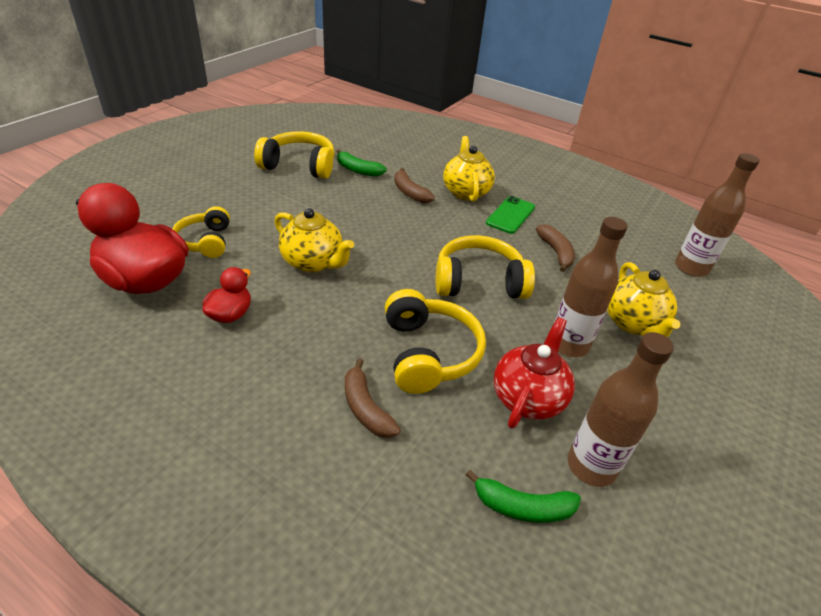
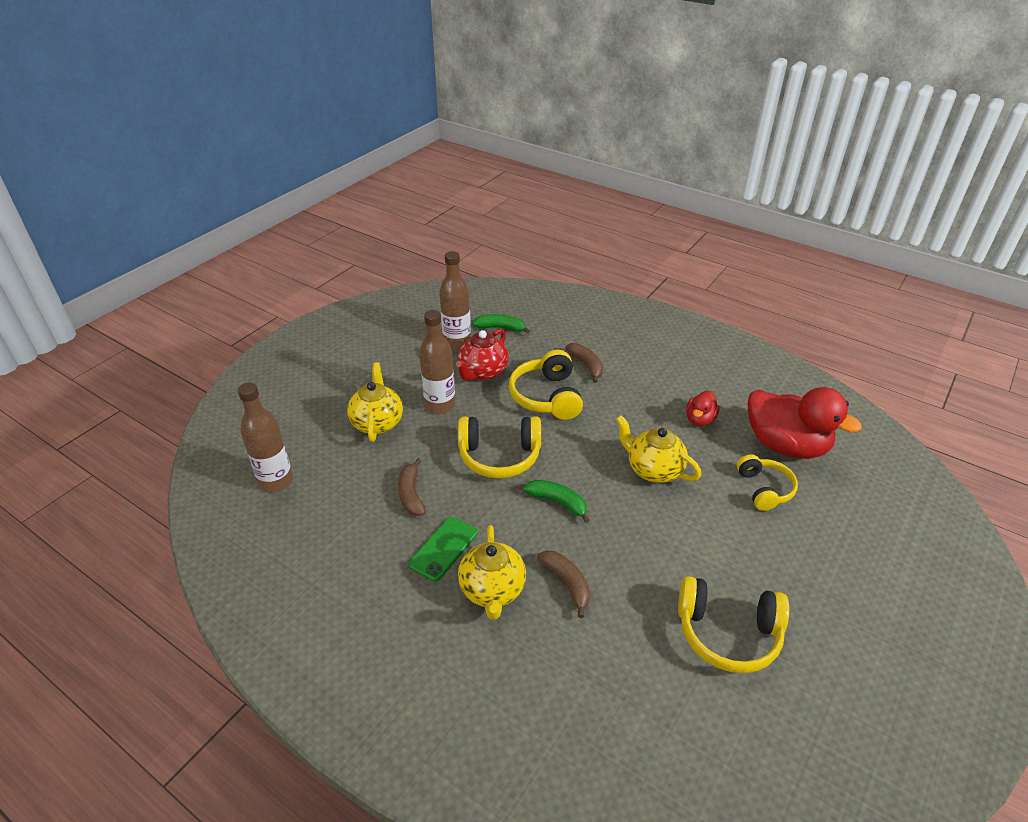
camera: 175 degrees left, 0 degrees up
green banana [337,149,387,177] -> green banana moved to [523,480,590,523]

